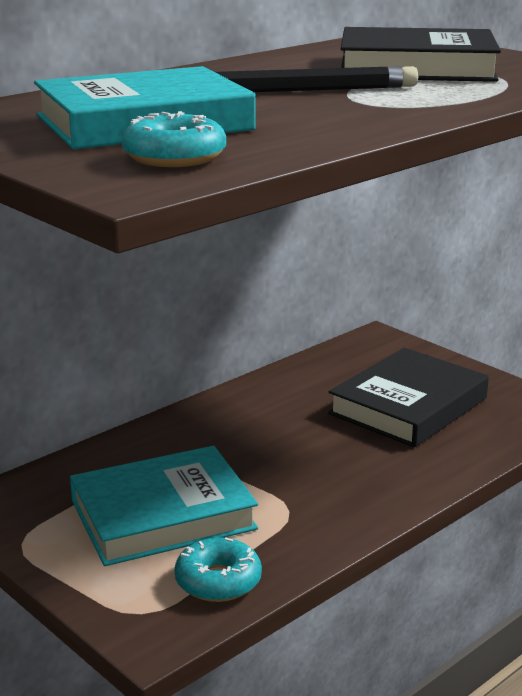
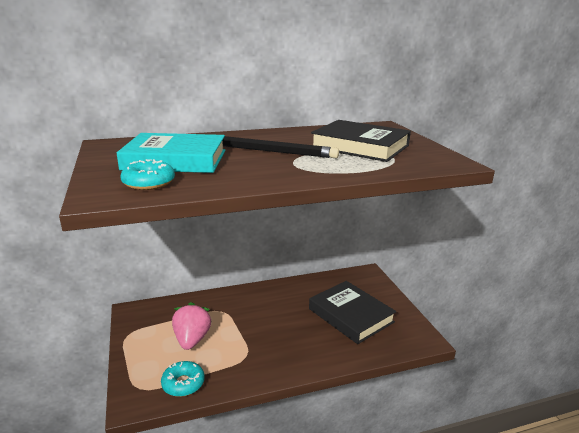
camera: 25 degrees right, 0 degrees up
turquoise book [70,446,258,566] -> pink strawberry [172,302,212,350]
black book [328,348,489,447] -> black book turned 75 degrees clockwise [309,281,396,344]

